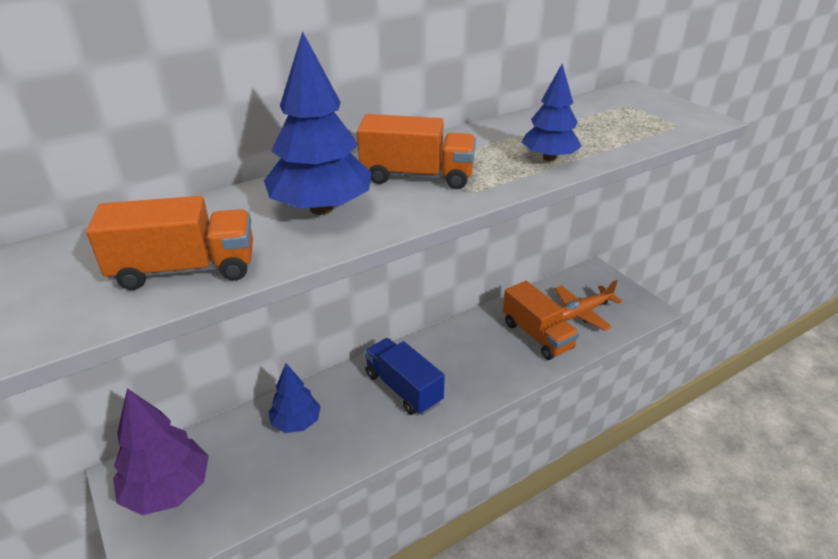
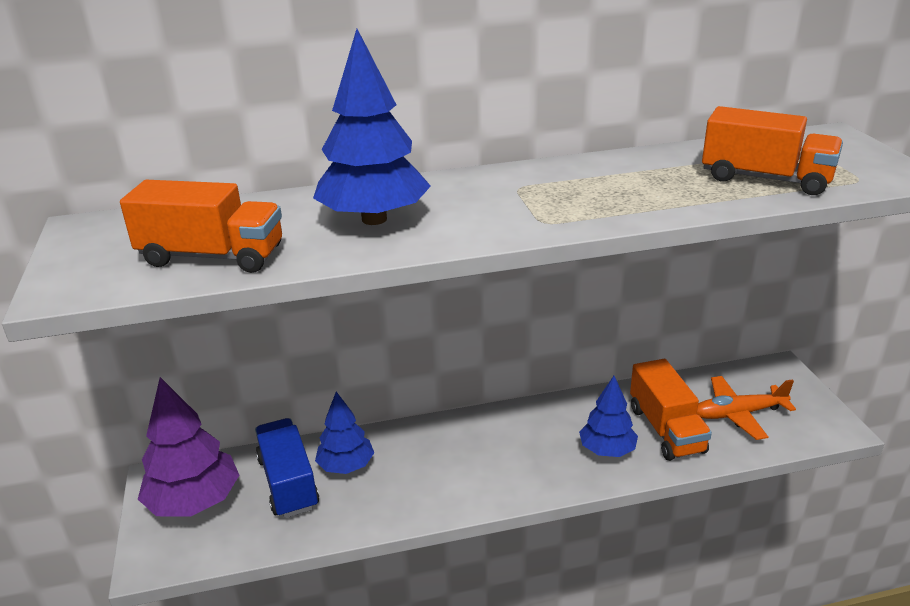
camera: 20 degrees right, 5 degrees down
orange truck [357,114,476,189] -> orange truck moved to [702,106,843,195]
blue truck [364,338,445,415] -> blue truck moved to [255,418,319,518]
blue tree [522,64,582,161] -> blue tree moved to [579,376,638,457]

